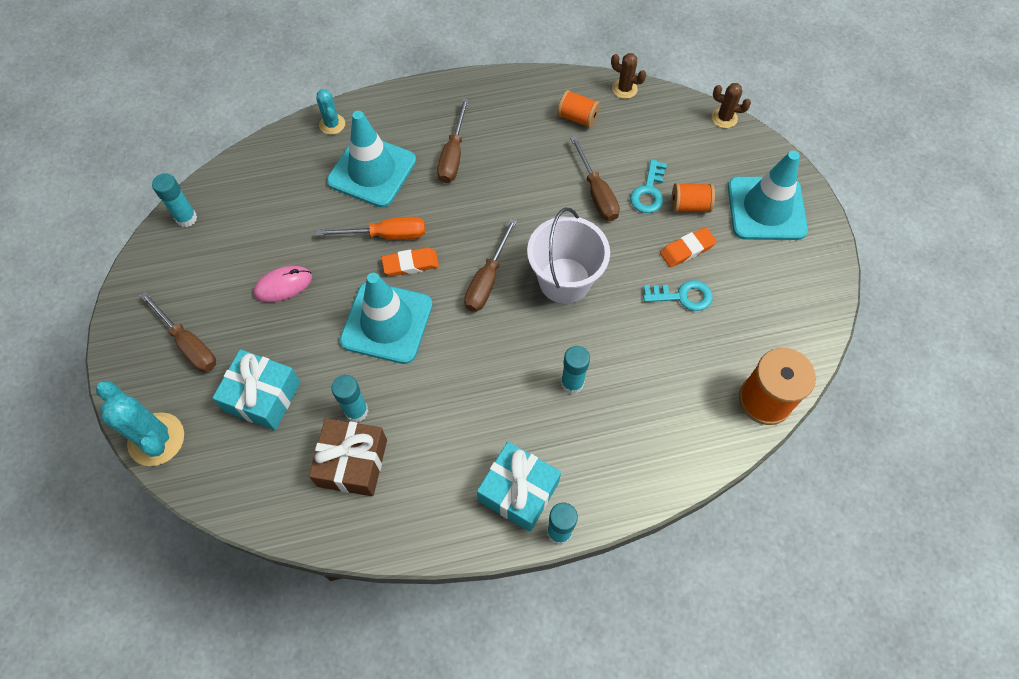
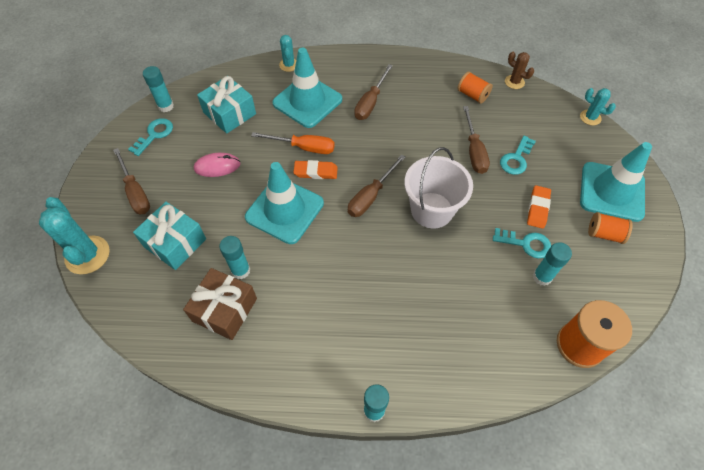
camera: 15 degrees right, 5 degrees down
turquoise gift [477,442,561,532] -> turquoise gift moved to [197,76,256,134]
turquoise glue stick [561,346,590,394] -> turquoise glue stick moved to [533,242,572,286]
orange eraser [660,227,717,268] -> orange eraser turned 60 degrees counterclockwise [527,185,551,229]
orange spool [672,183,715,213] -> orange spool moved to [588,212,633,244]
brown cactus [712,83,751,128] -> turquoise cactus [580,88,616,125]
none -> turquoise key [128,118,173,156]

